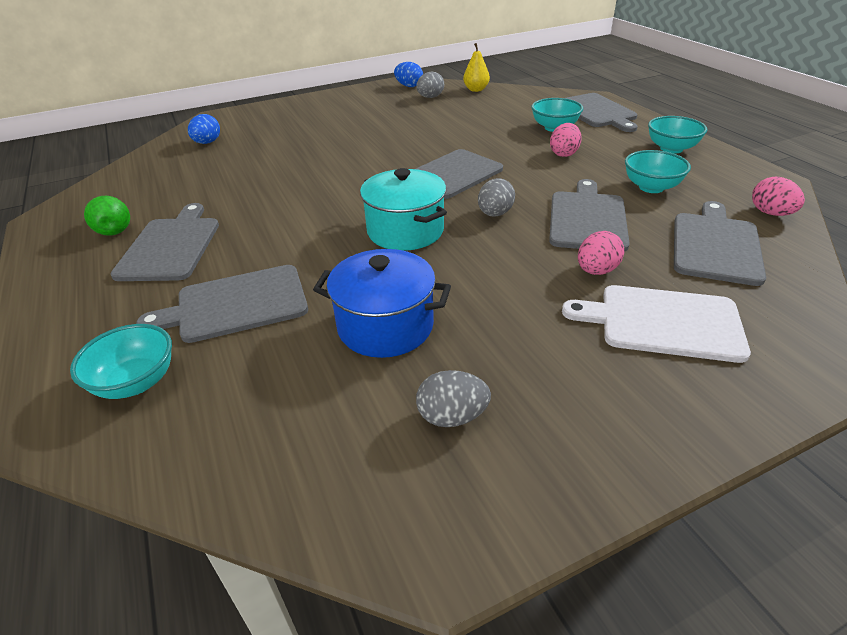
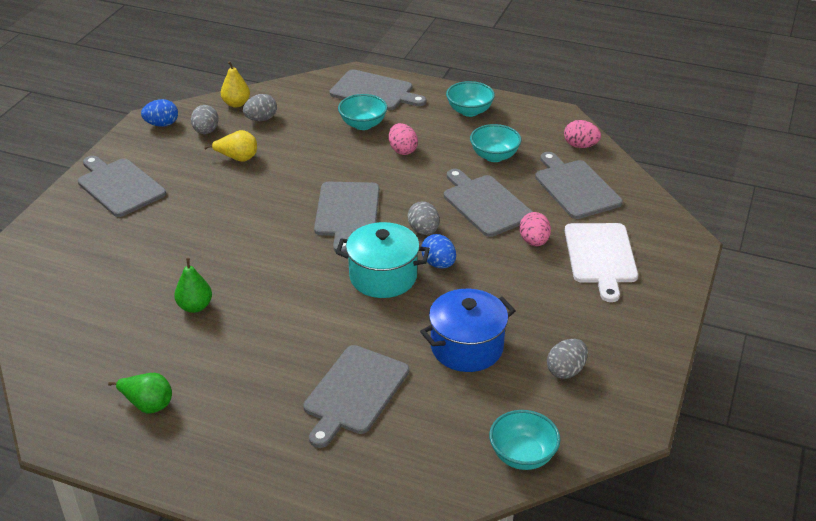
camera: 45 degrees left, 0 degrees up
turquoise bowl [70,324,172,399] -> turquoise bowl moved to [489,410,560,470]
grey cutting board [110,203,219,281] -> grey cutting board moved to [78,156,166,217]
blue egg [188,114,220,144] -> blue egg moved to [421,234,456,268]
white cutting board [562,285,751,363] -> white cutting board turned 60 degrees counterclockwise [565,223,638,302]
none -> green pear [174,258,212,313]
none -> yellow pear [204,130,257,162]
none -> grey egg [243,94,277,121]

